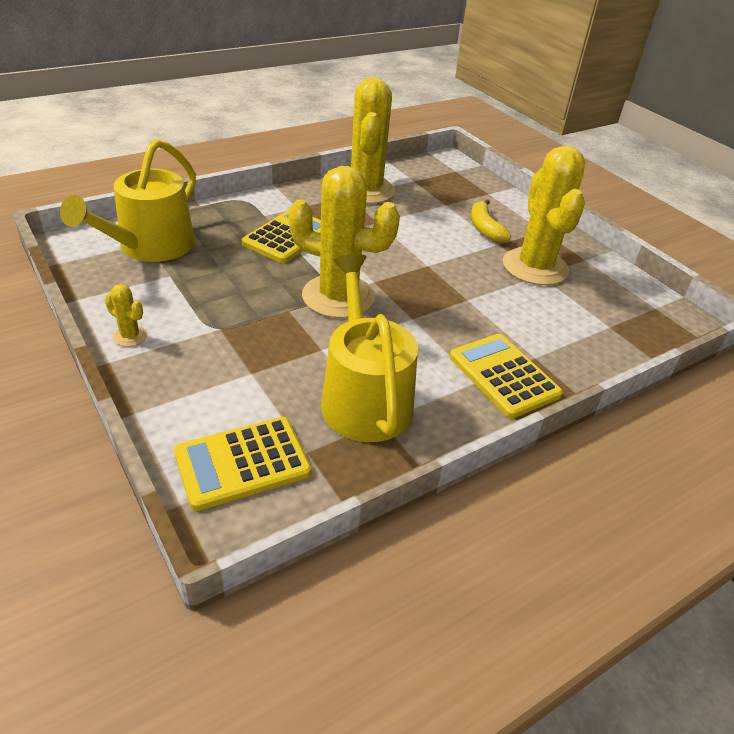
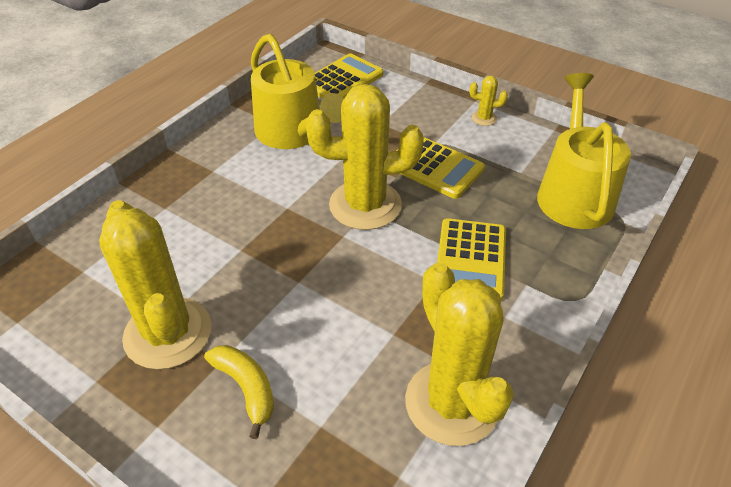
camera: 160 degrees right, 5 degrees up
yellow calculator [450,334,563,418] -> yellow calculator moved to [396,137,485,199]

